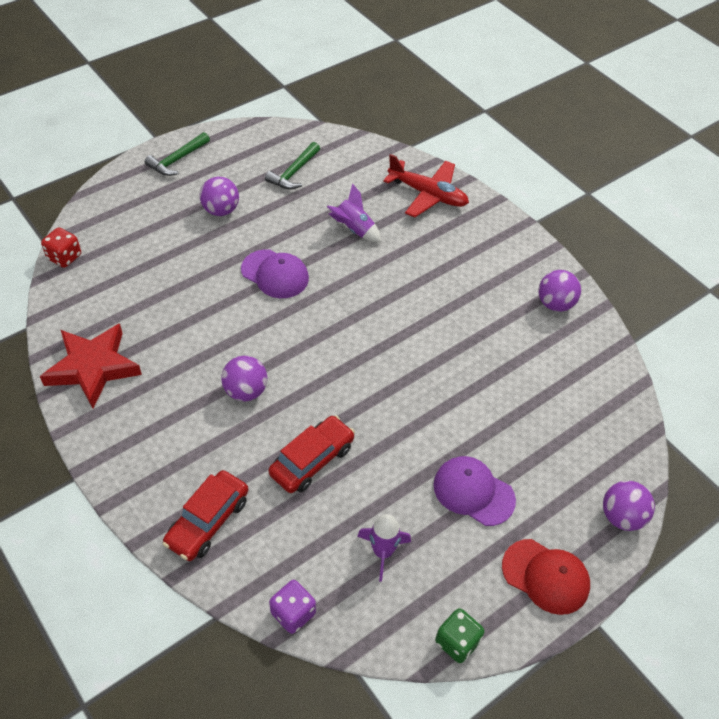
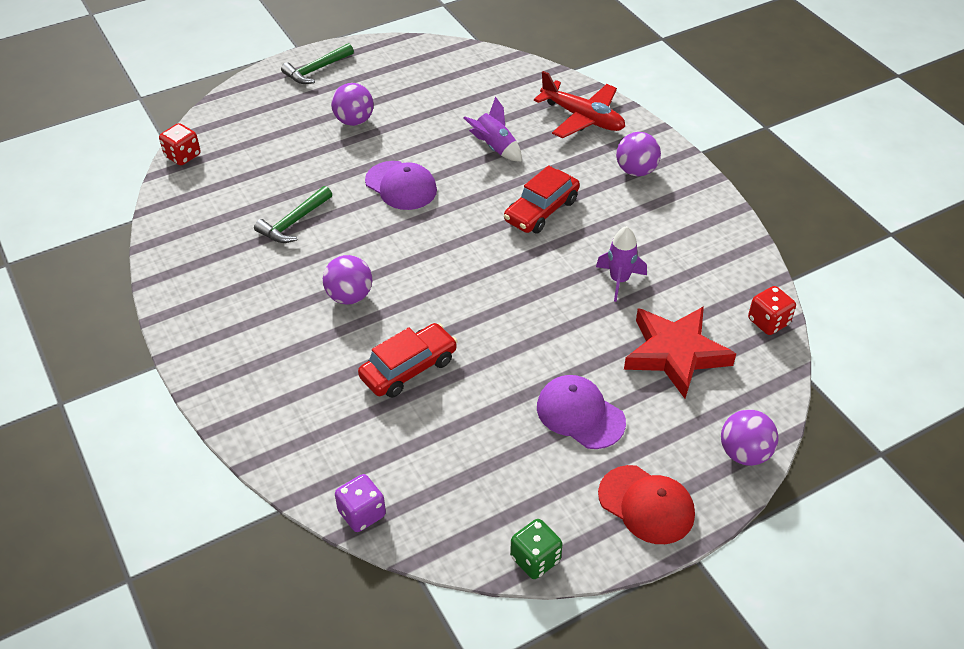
camera: 10 degrees right, 5 degrees down
red star [40,324,142,408] -> red star moved to [624,306,736,399]
red car [163,470,249,561] -> red car moved to [504,165,580,234]
green hammer [265,142,320,189] -> green hammer moved to [254,186,332,243]
purple rocket [358,514,411,582] -> purple rocket moved to [596,226,647,302]
purple ball [538,270,581,312] -> purple ball moved to [616,132,661,176]
none -> red dice [748,286,796,335]

